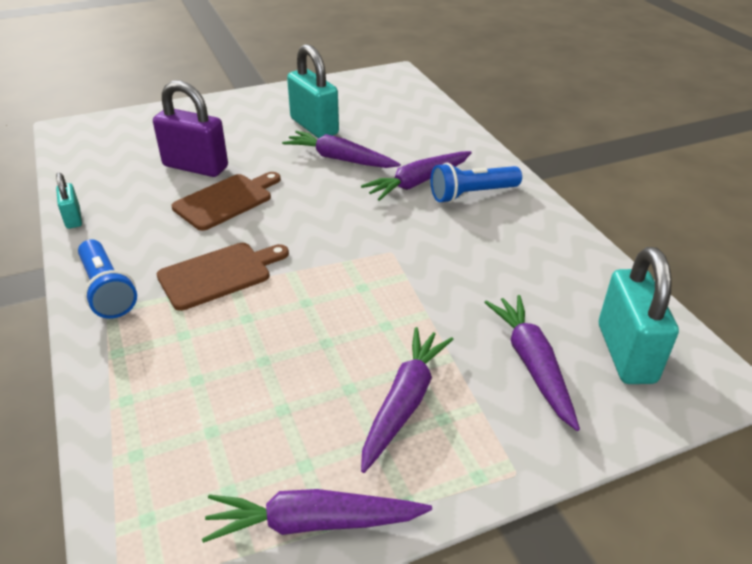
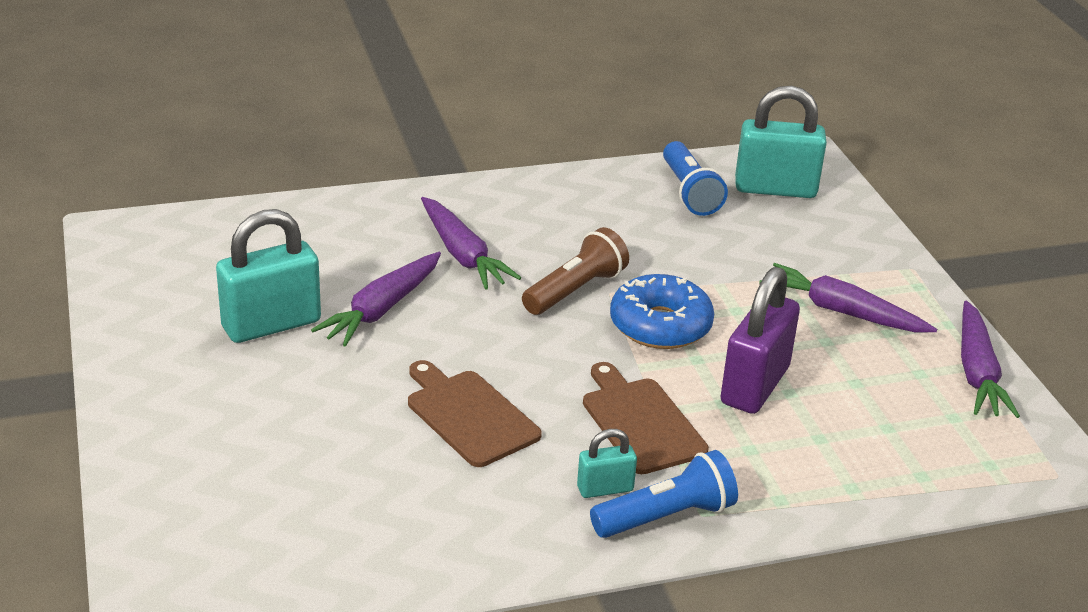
camera: 85 degrees left, 5 degrees down
turquoise padlock [56,172,82,229] -> turquoise padlock moved to [577,429,637,498]
purple padlock [153,80,228,177] -> purple padlock moved to [721,267,800,414]
blue flashlight [431,163,522,203] -> blue flashlight moved to [663,141,728,216]
purple carrot [484,295,580,431] -> none
none -> brown flashlight [522,227,629,315]
none -> blue donut [610,274,714,349]

